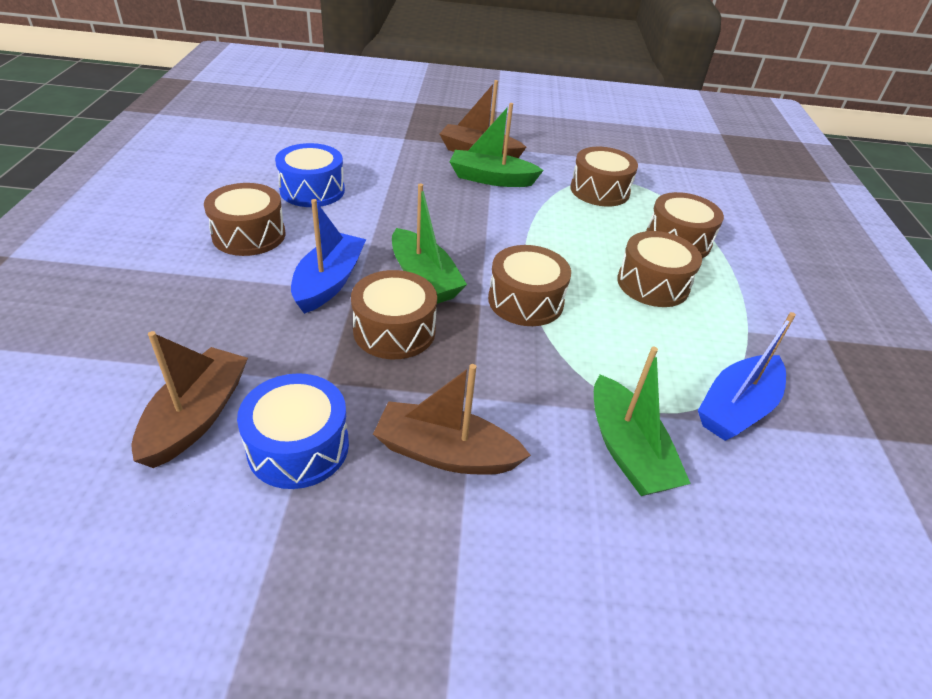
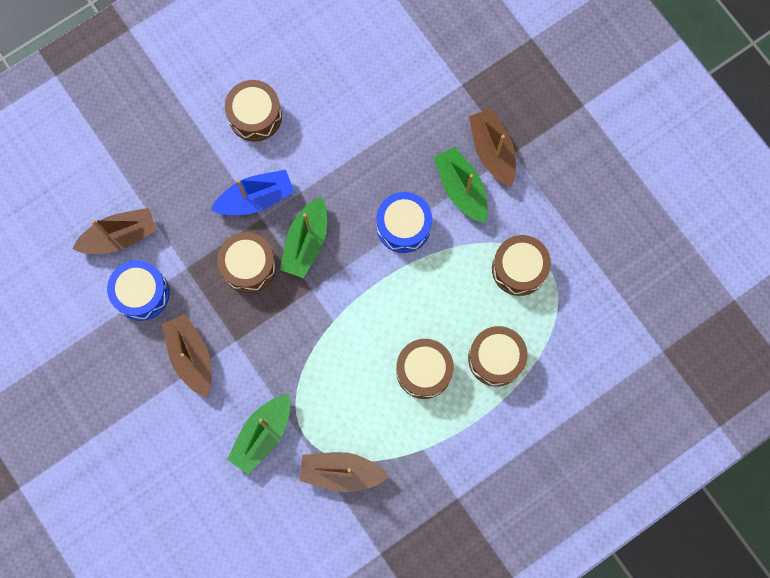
camera: 55 degrees right, 35 degrees up
blue drum [275,143,345,207] -> blue drum moved to [376,192,432,253]
brown drum [488,245,571,326] -> none
blue boat [698,312,796,441] -> brown boat [300,452,389,492]

